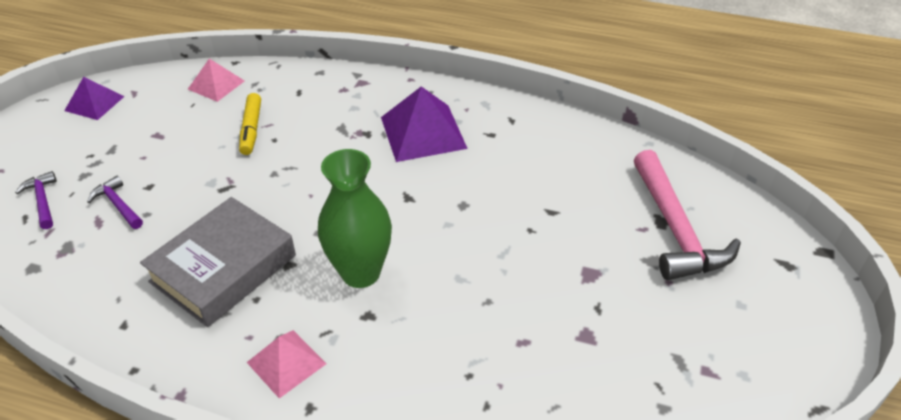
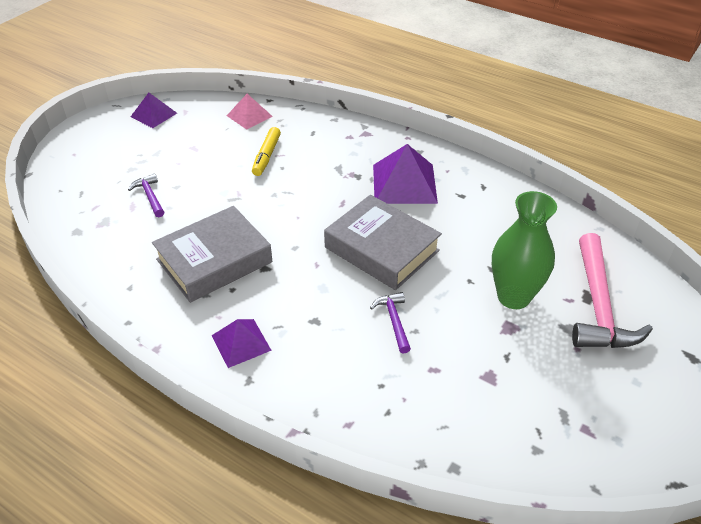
camera: 15 degrees right, 0 degrees up
purple hammer [15,171,57,229] -> purple hammer moved to [370,292,411,353]
pink pyramid [247,330,326,398] -> purple pyramid [211,319,272,368]
green vase [318,149,392,288] -> green vase moved to [492,191,557,309]
none -> grey book [324,195,442,290]

